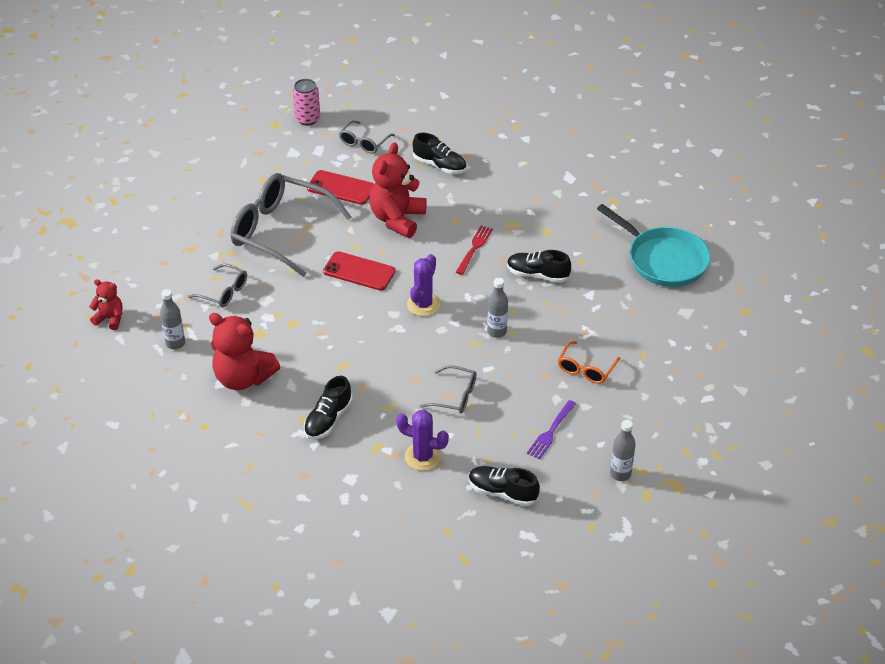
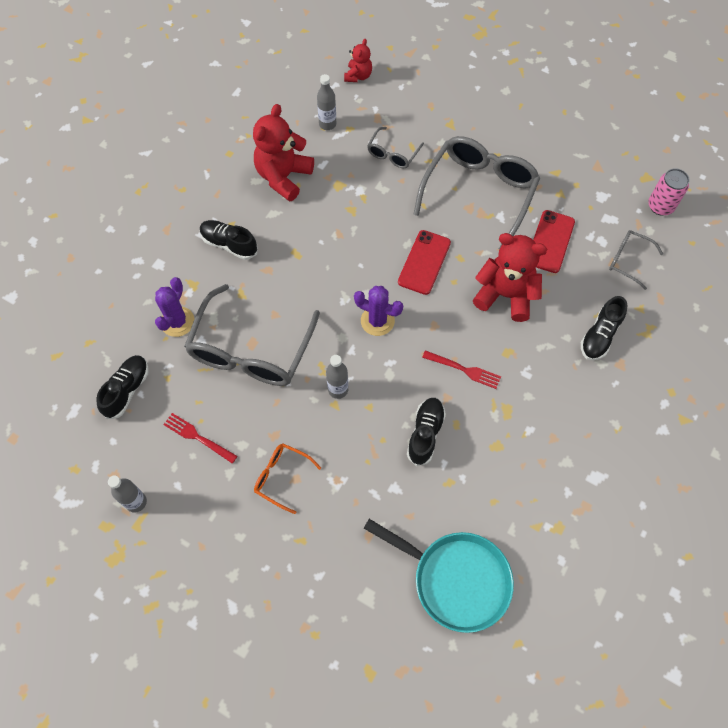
camera: 90 degrees right, 20 degrees up
grey glasses [420,365,476,414] -> grey glasses [184,284,320,386], size x2.10
purple fork [527,400,576,460] -> red fork [163,413,237,464]
turquoise pan [597,204,710,287] -> turquoise pan turned 105 degrees counterclockwise [364,519,514,633]

